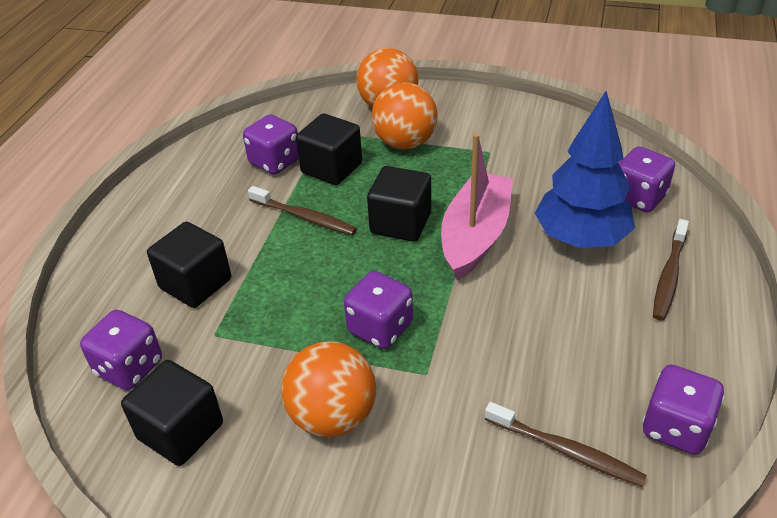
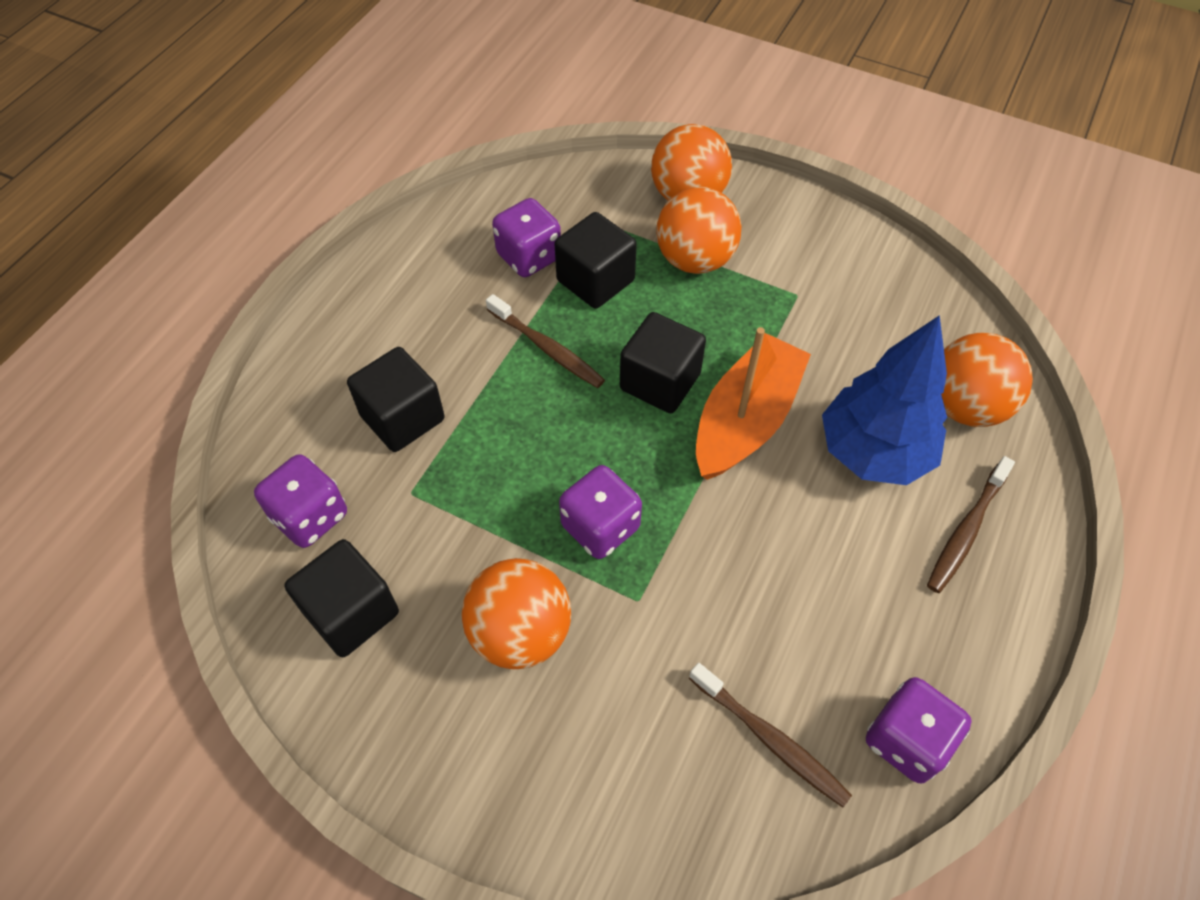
camera: 10 degrees right, 15 degrees up
pink boat [441,133,513,280] -> orange boat [696,327,811,480]
purple dice [619,147,675,212] -> orange ball [941,333,1033,427]

